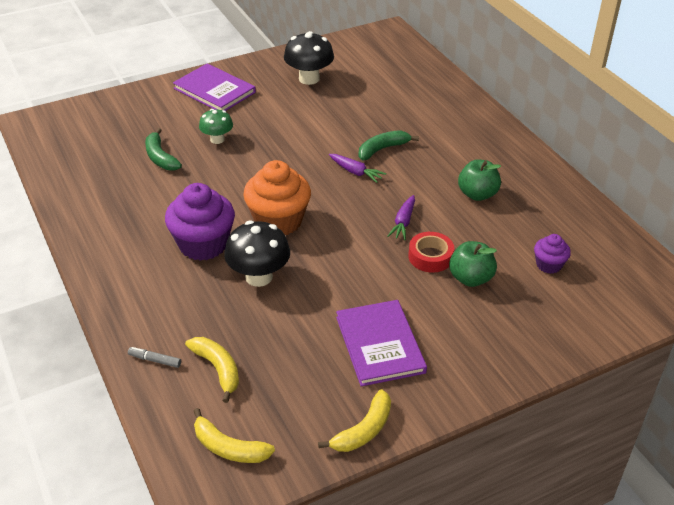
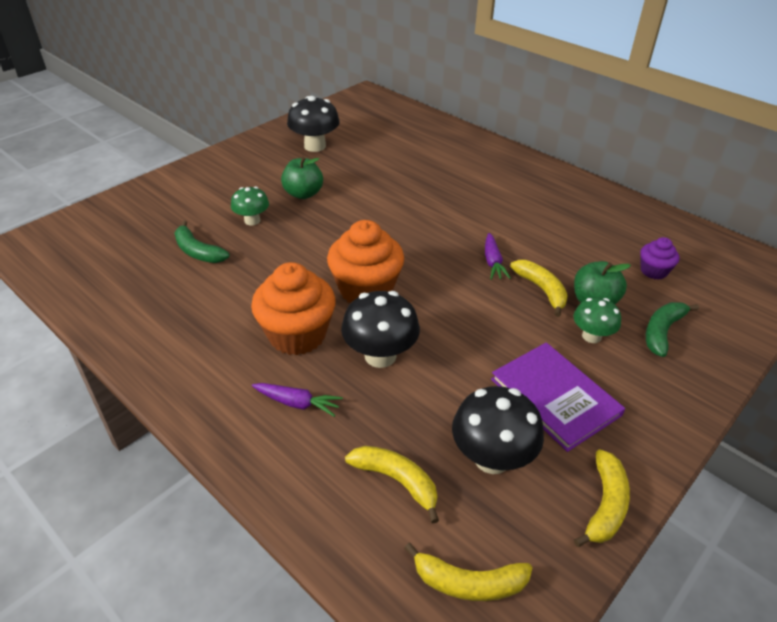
camera: 20 degrees left, 0 degrees up
grey marker [128,347,181,368] -> none
purple cupcake [165,183,235,261] -> orange cupcake [251,262,336,355]
purple book [173,63,256,111] -> none
purple carrot [329,154,386,183] -> purple carrot moved to [252,383,343,417]
green banana [358,130,419,160] -> green banana moved to [646,302,699,357]
red tape [408,232,454,273] -> yellow banana [510,260,568,317]
green apple [458,159,501,201] -> green apple moved to [281,157,323,199]
none -> black mushroom [452,386,544,474]
none -> green mushroom [573,297,621,343]

